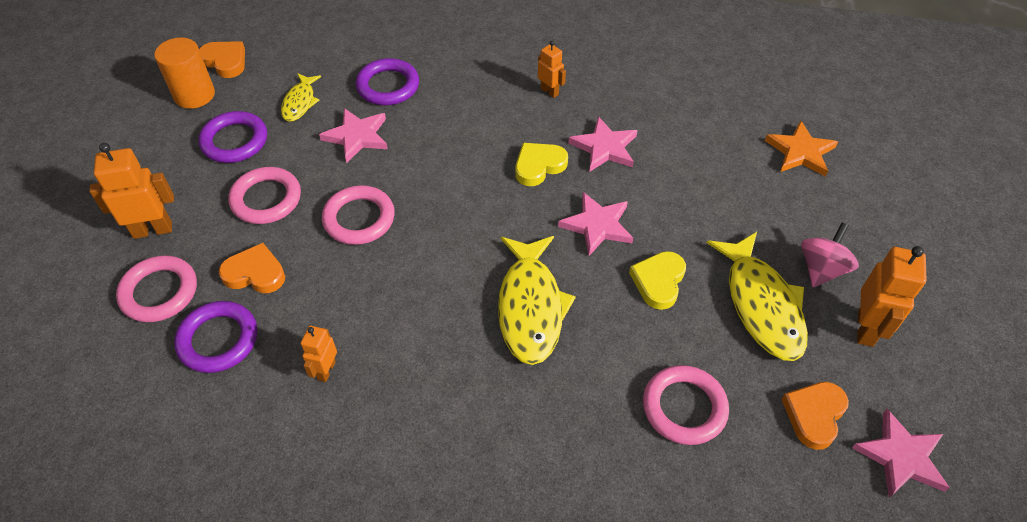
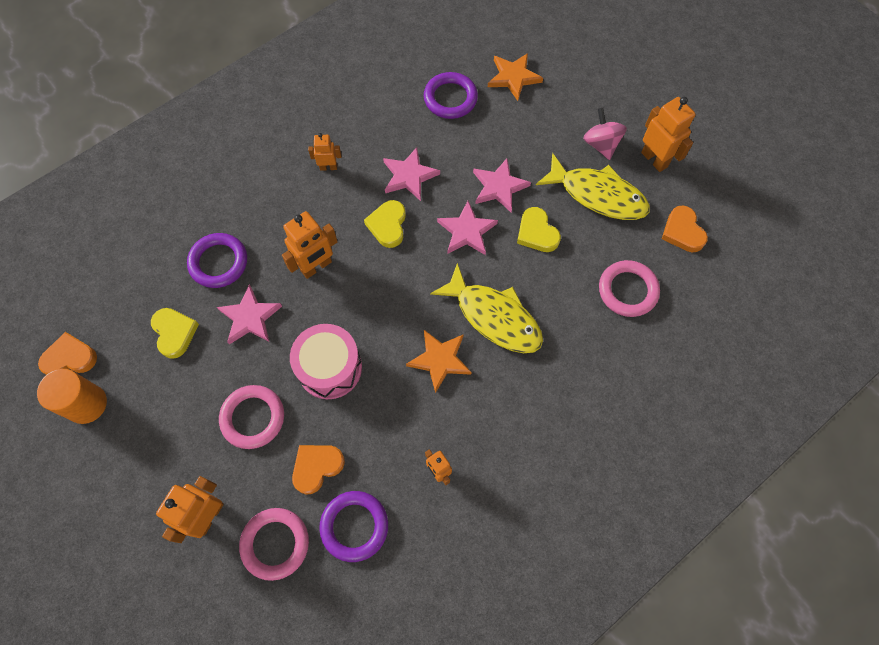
camera: 50 degrees left, 15 degrees up
purple ring [198,111,267,163] -> purple ring moved to [424,72,478,119]
yellow fish [281,73,321,122] -> yellow heart [151,308,199,359]
pink ring [322,185,395,245] -> pink drum [290,324,362,399]
pink star [852,409,950,498] -> pink star moved to [473,159,531,212]
none -> orange robot [282,211,338,279]
none -> orange star [406,330,471,393]

